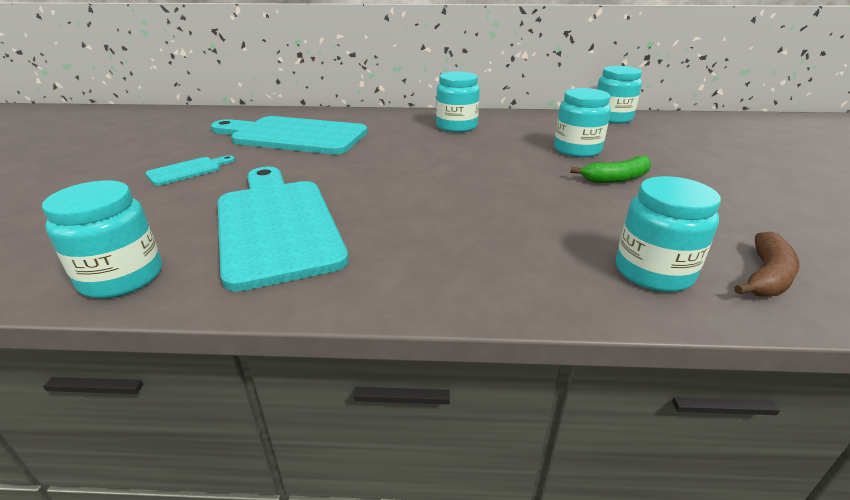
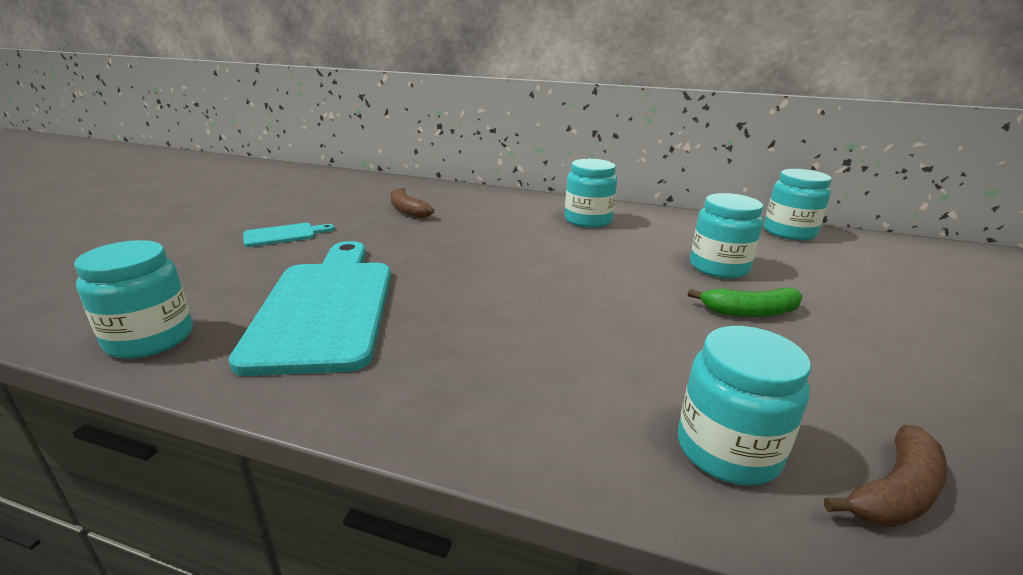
camera: 15 degrees right, 5 degrees down
turquoise cutting board [211,116,367,154] -> brown banana [391,188,434,218]

